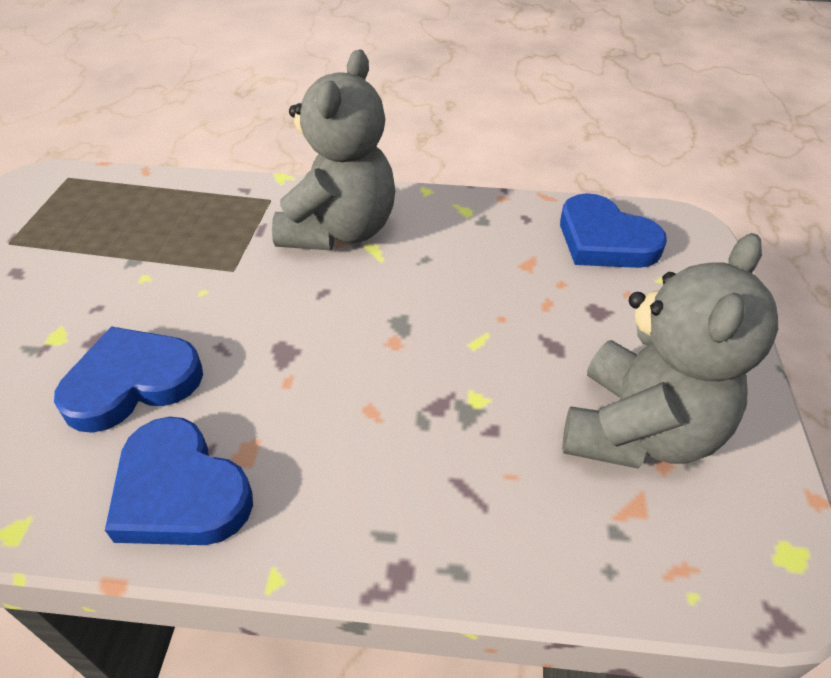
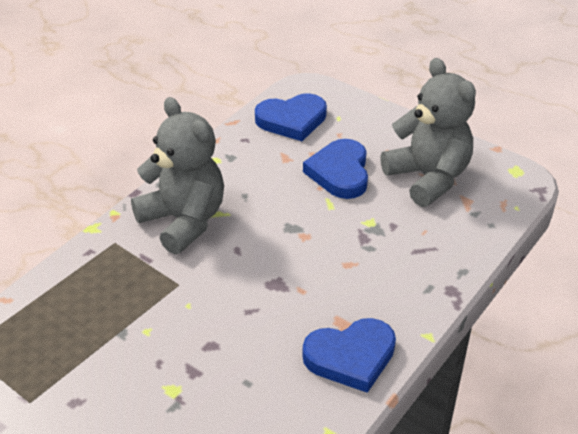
camera: 60 degrees left, 5 degrees down
blue heart [54,326,203,433] -> blue heart moved to [303,139,368,199]

